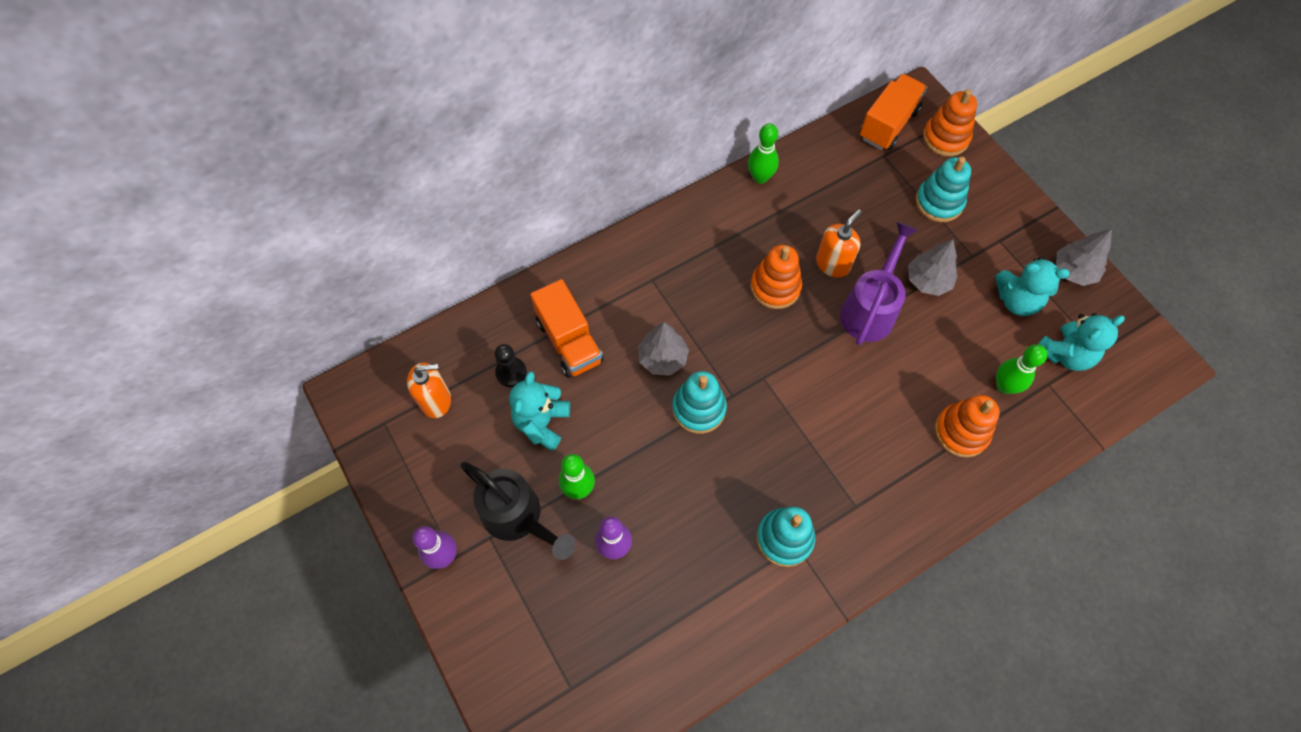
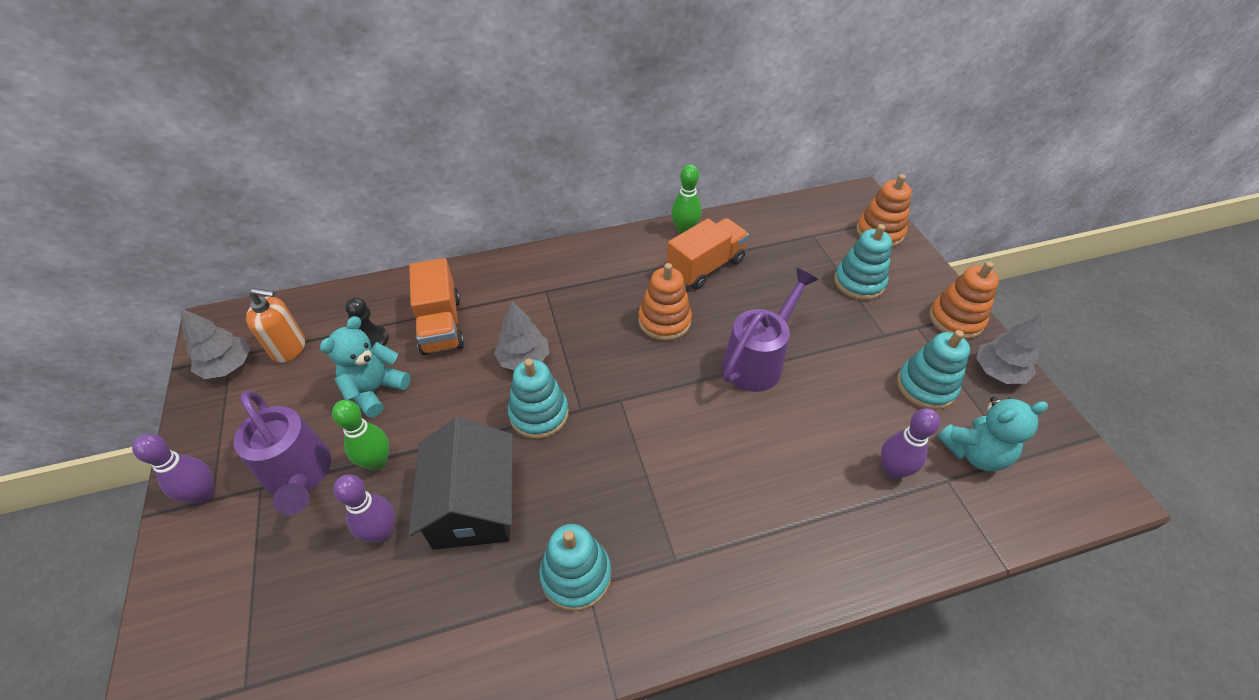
camera: 15 degrees right, 15 degrees down
black watering can [460,462,576,560] -> purple watering can [233,390,331,515]
orange soap dispenser [816,209,862,278] -> none
orange truck [859,74,927,150] -> orange truck moved to [667,218,749,289]
grey tree [908,239,958,296] -> grey tree moved to [180,308,250,379]
orange stacking toy [935,395,1000,458] -> orange stacking toy moved to [929,261,999,339]
turquoise teddy bear [995,257,1070,316] -> turquoise stacking toy [897,330,970,410]
green bowling pin [996,344,1047,394] -> purple bowling pin [881,408,940,479]
none -> black house [408,417,513,549]

